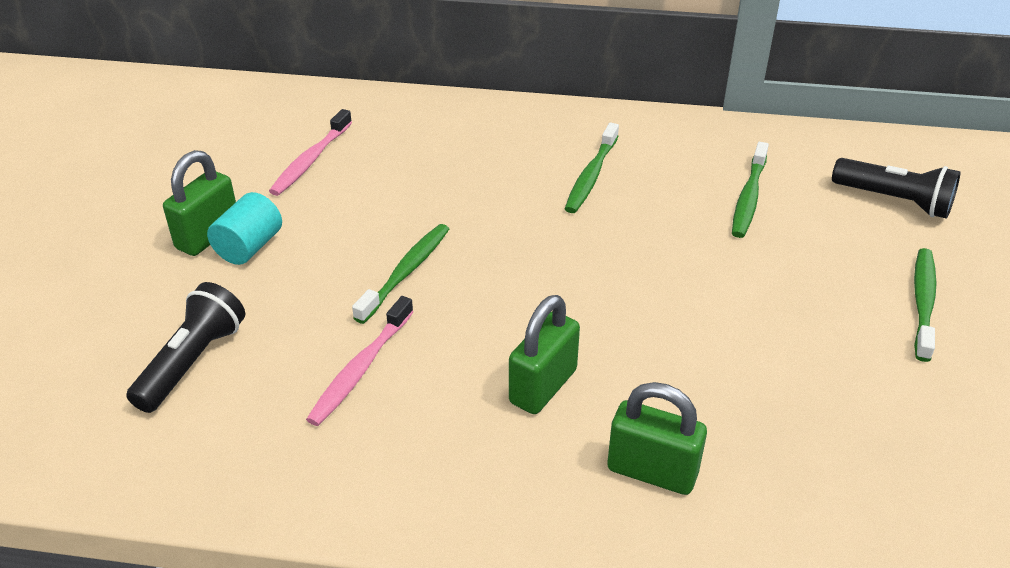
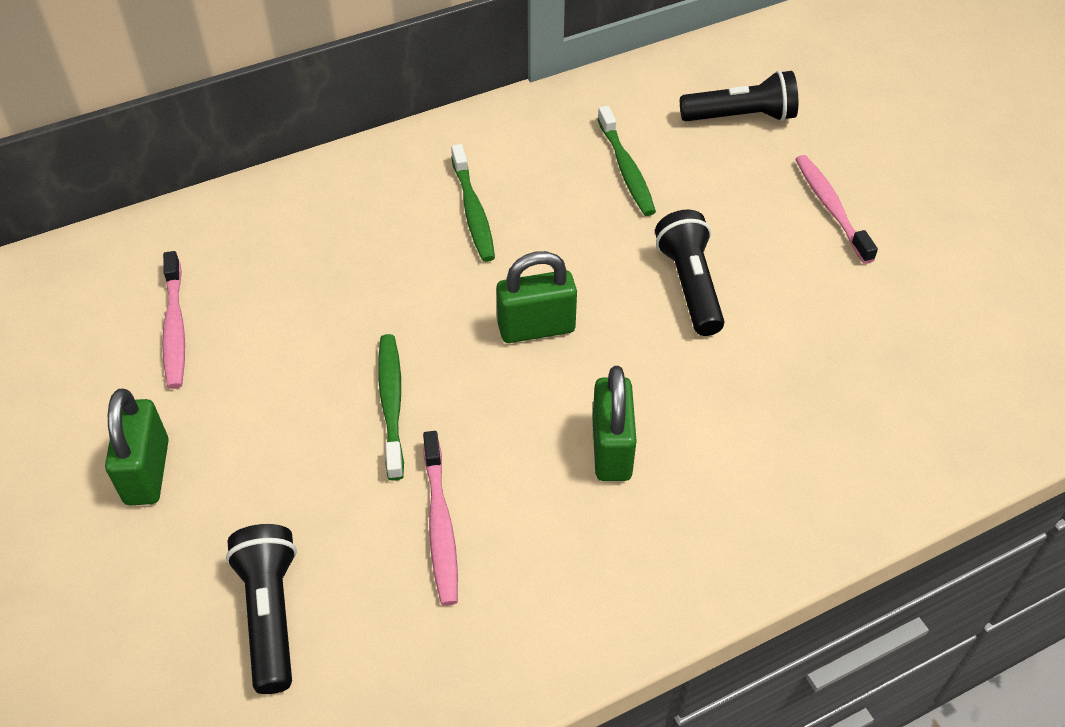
camera: 35 degrees left, 10 degrees up
turquoise cylinder [207,192,282,265] -> none
green padlock [607,382,707,495] -> green padlock moved to [496,251,577,343]
green toothbrush [914,248,937,362] -> pink toothbrush [795,155,878,264]
none -> black flashlight [655,210,724,336]

